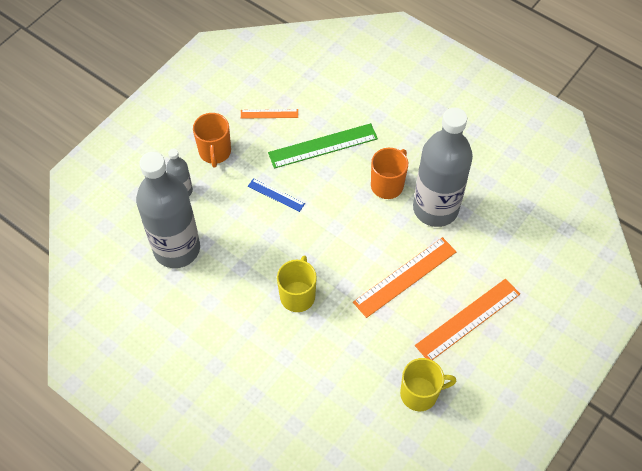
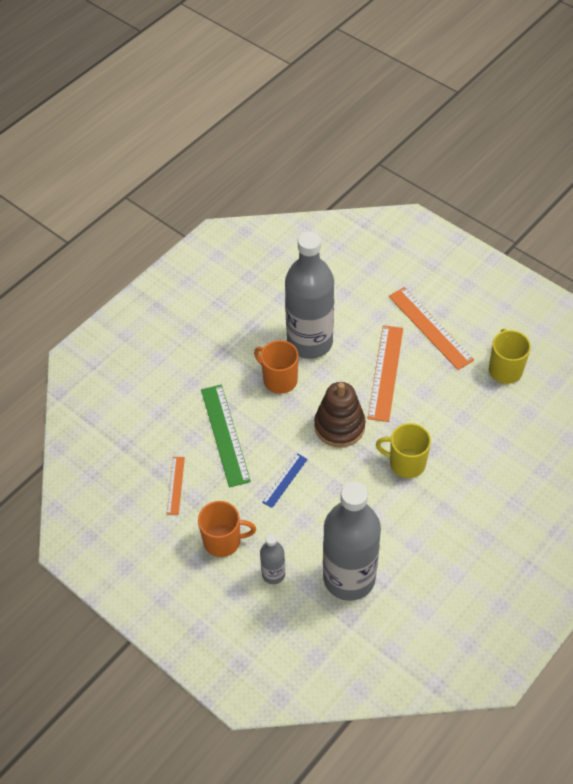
camera: 85 degrees left, 5 degrees down
orange ruler [353,237,457,318] -> orange ruler turned 45 degrees clockwise [367,325,403,422]
none -> brown stacking toy [314,382,366,447]

